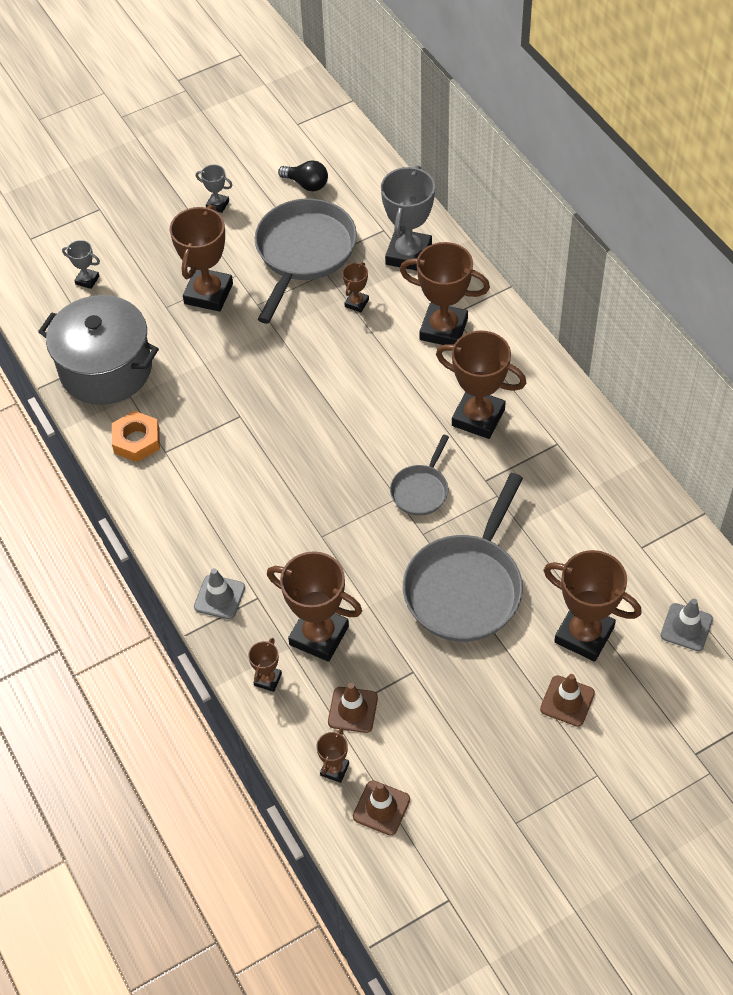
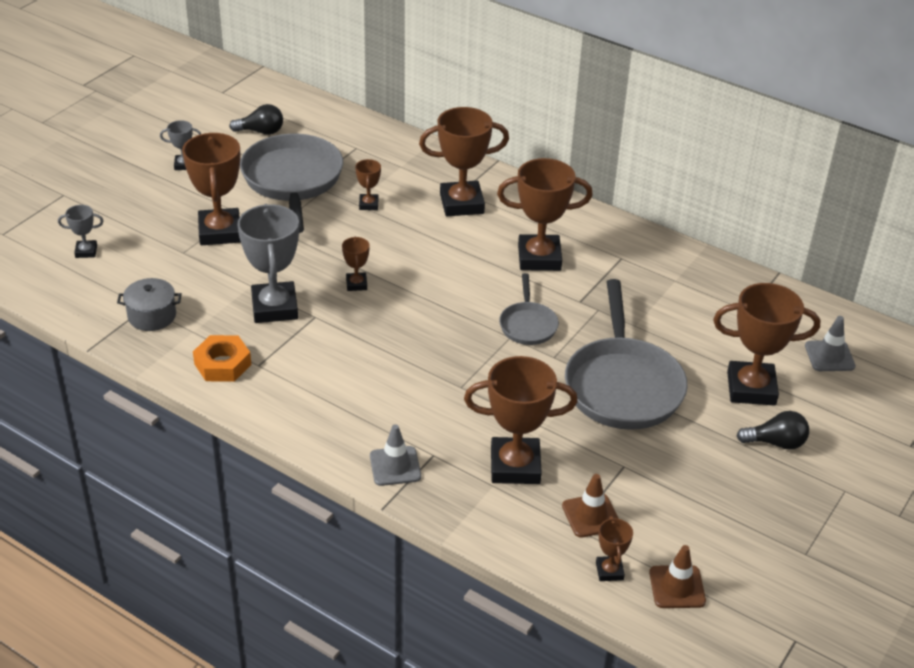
camera: 30 degrees left, 15 degrees down
grey pot [38,295,159,405] -> grey pot [117,278,182,331], size x0.47
brown trophy [248,638,282,692] -> brown trophy moved to [342,236,370,291]
grey trophy [381,165,435,271] -> grey trophy moved to [237,204,299,323]
brown traffic cone [540,674,595,727] -> black light bulb [736,411,809,450]

